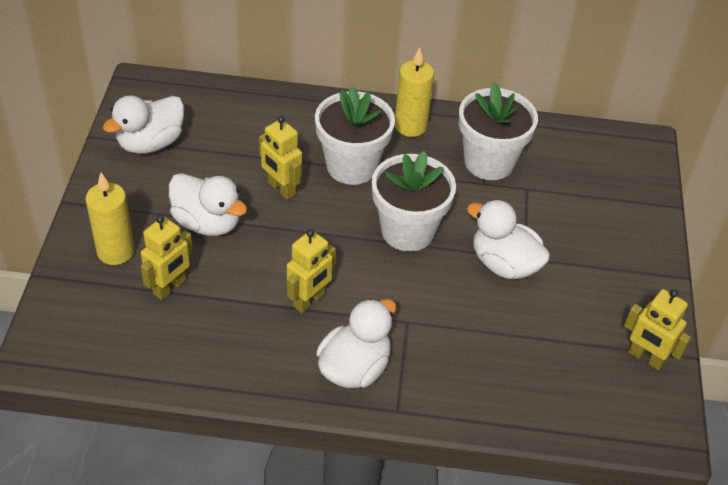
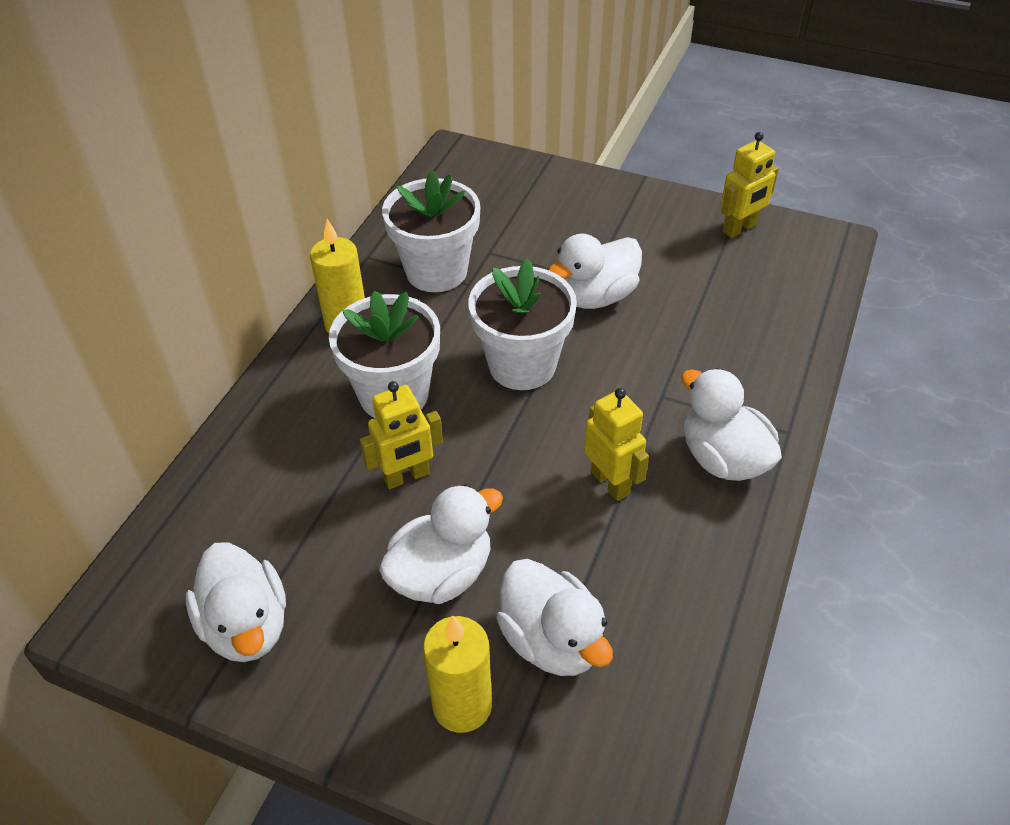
camera: 70 degrees left, 0 degrees up
yellow robot [141,215,193,300] -> white duck [496,559,613,676]

